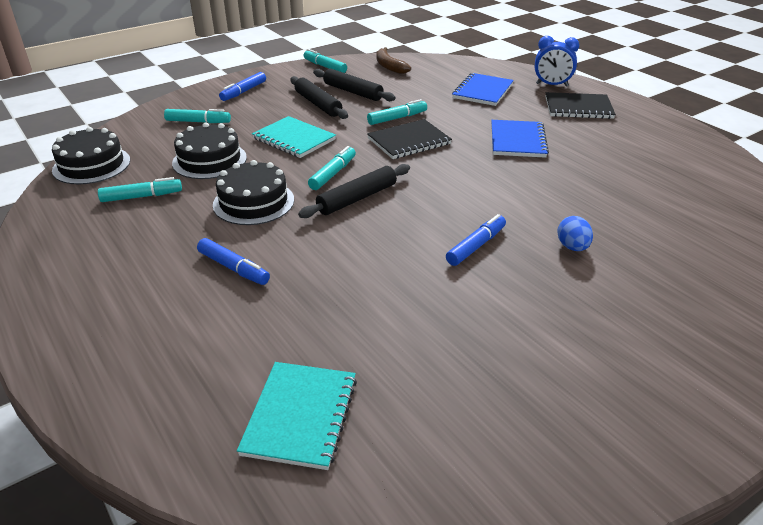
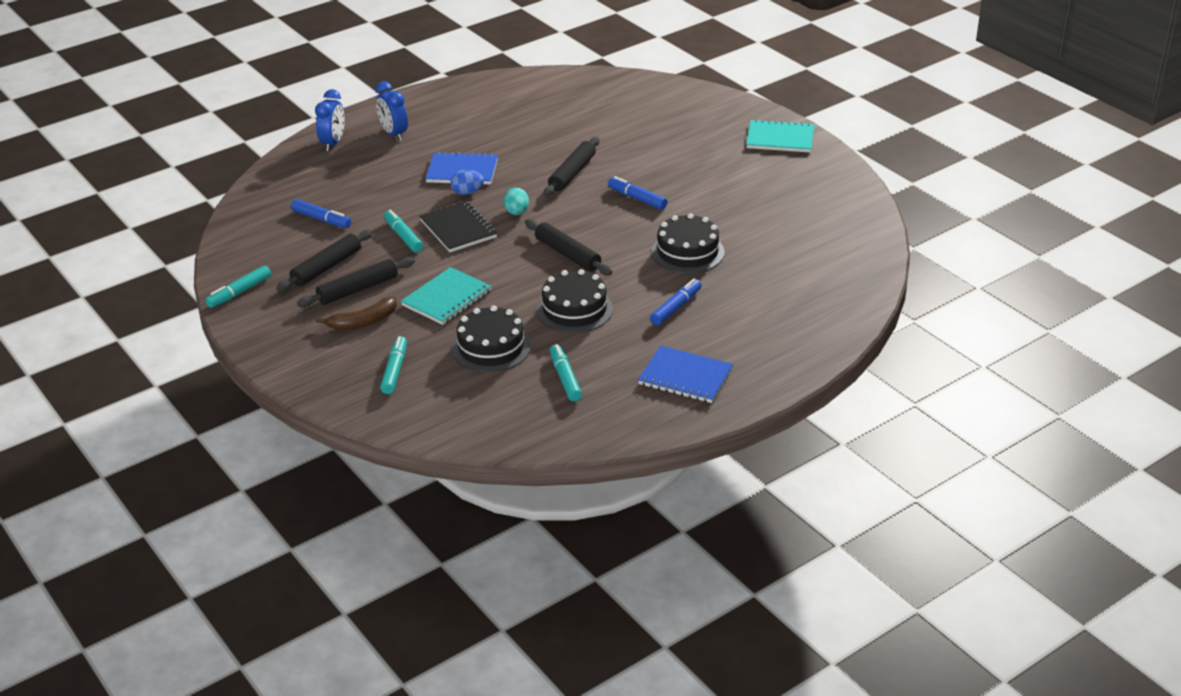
camera: 90 degrees left, 0 degrees up
black cake [52,127,130,184] -> black cake moved to [651,213,724,273]
blue marker [219,72,266,101] -> blue marker moved to [291,199,351,228]
turquoise notebook [237,362,357,470] -> turquoise notebook moved to [746,119,814,153]
turquoise marker [308,146,356,190] -> none
brown banana [376,47,411,74] -> brown banana moved to [316,297,397,330]
blue notebook [452,73,514,106] -> blue notebook moved to [638,346,733,403]
black notebook [545,92,616,119] -> blue clock [375,81,408,141]
blue egg [557,216,593,251] -> blue egg moved to [450,170,484,195]
none -> turquoise egg [503,188,529,215]
none -> black rolling pin [544,137,599,197]

